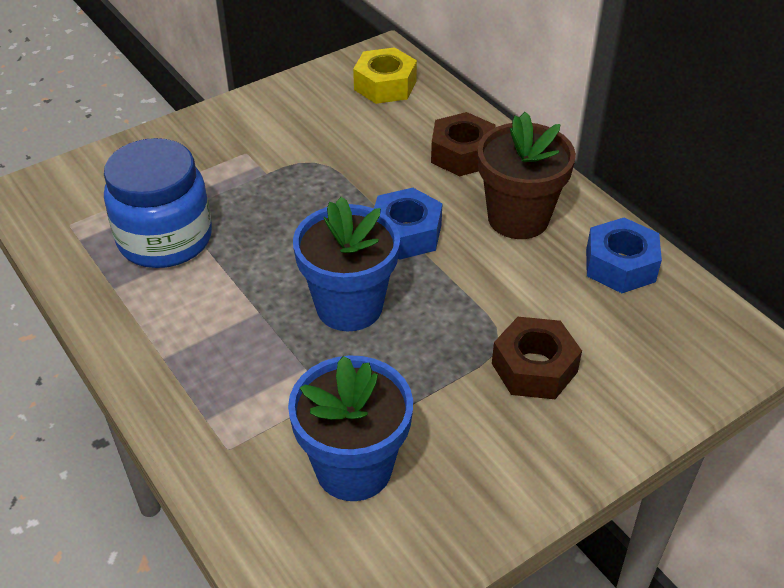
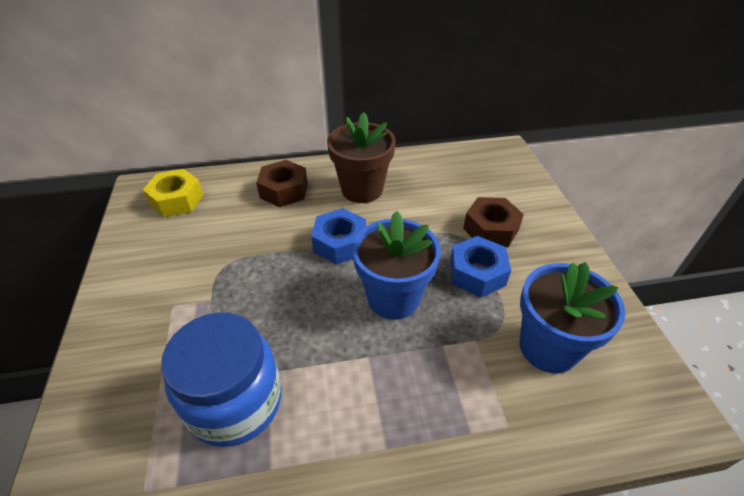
camera: 65 degrees left, 0 degrees up
blue nut [586,218,662,293] -> blue nut moved to [450,236,511,297]

